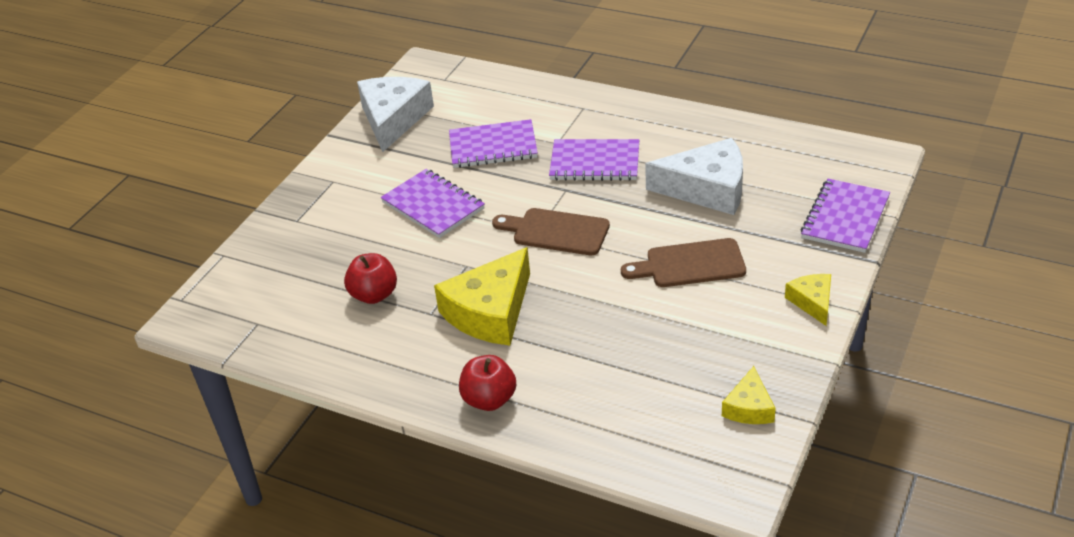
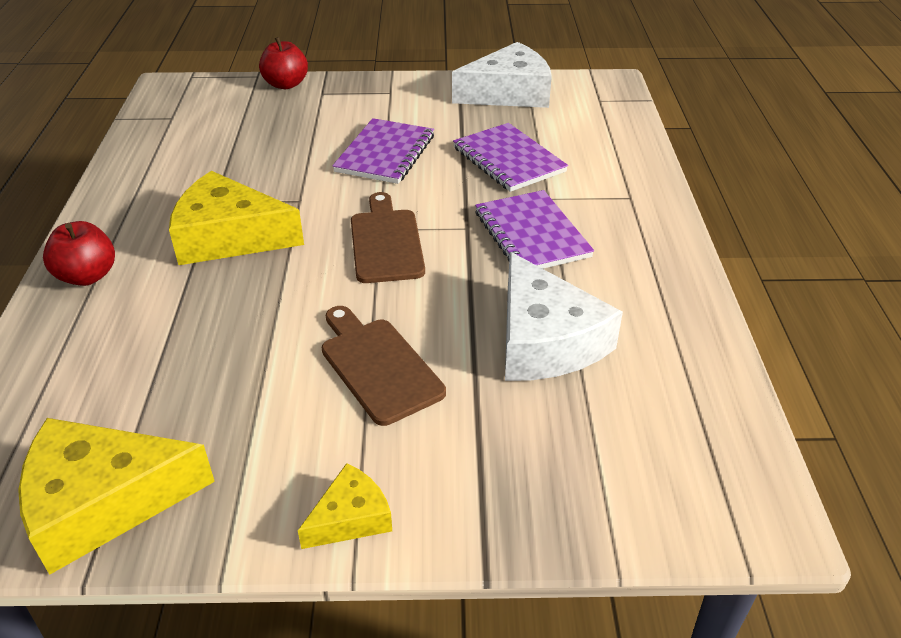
camera: 60 degrees right, 0 degrees up
red apple [344,253,397,304] -> red apple moved to [259,37,308,89]
yellow cheese [722,366,776,424] -> yellow cheese [18,418,215,575], size x1.92
purple notebook [801,179,890,253] -> none

